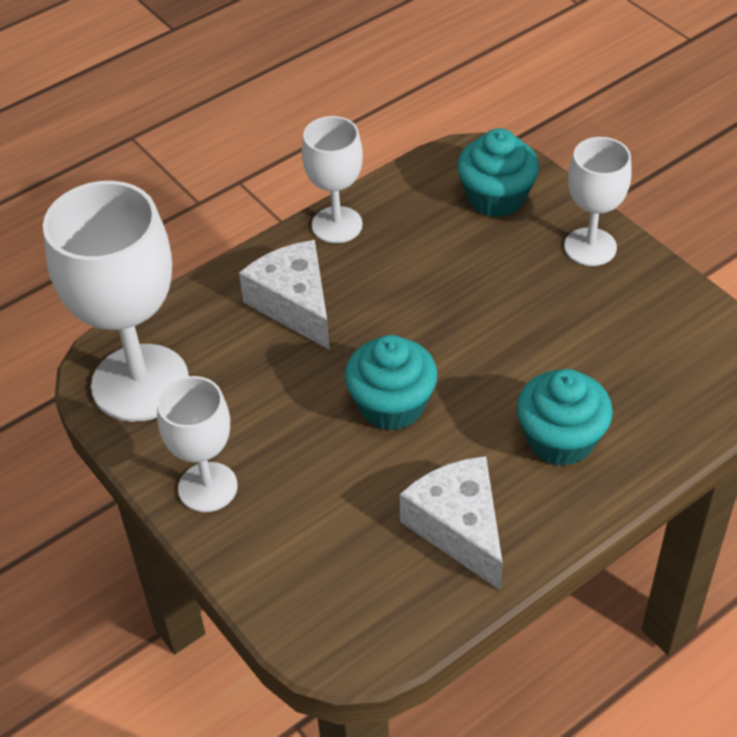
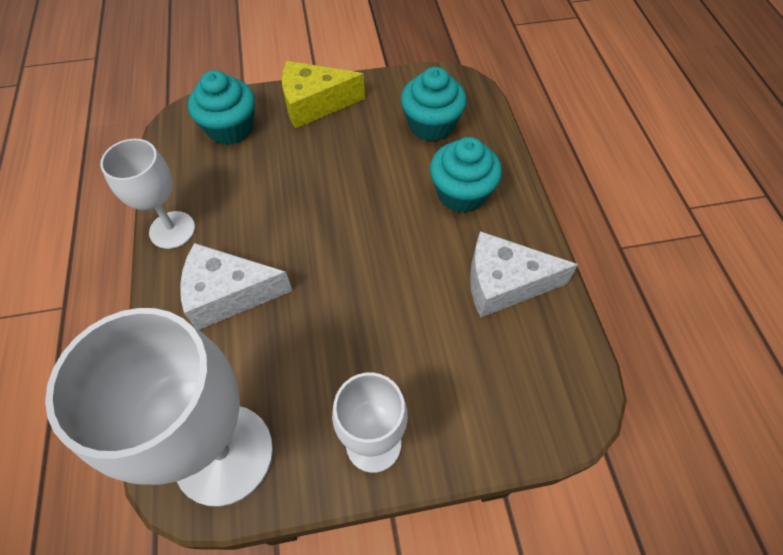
camera: 65 degrees left, 10 degrees up
turquoise cupcake [345,335,438,430] -> turquoise cupcake moved to [401,67,467,141]
white goblet [564,137,631,266] -> yellow cheese [282,61,365,129]

